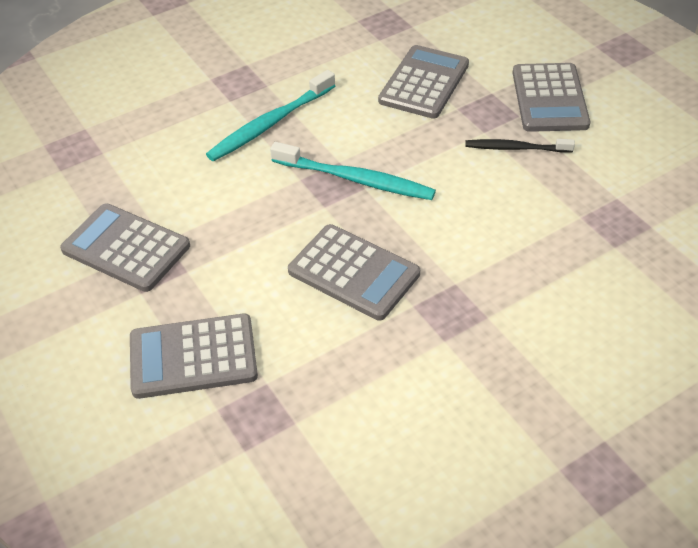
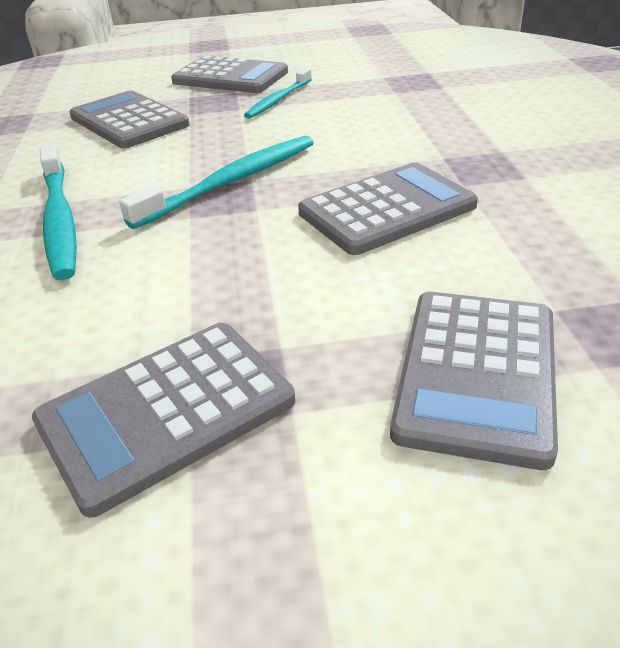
camera: 65 degrees left, 10 degrees down
black toothbrush [465,139,575,153] -> turquoise toothbrush [244,68,312,119]

